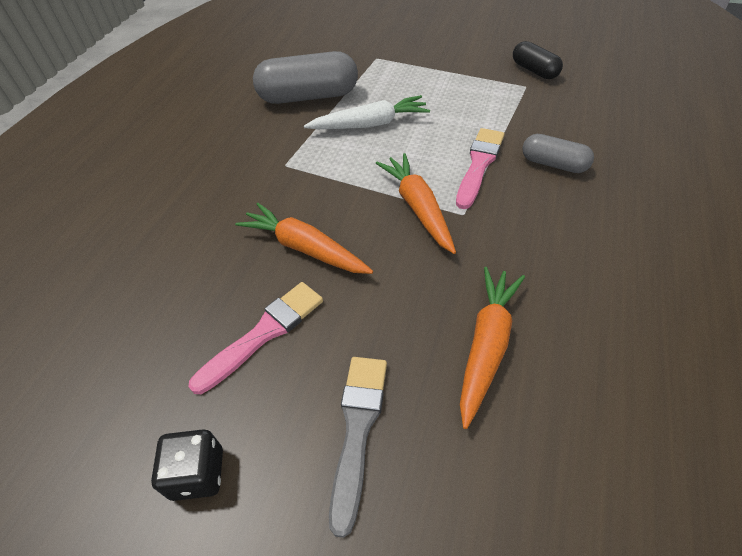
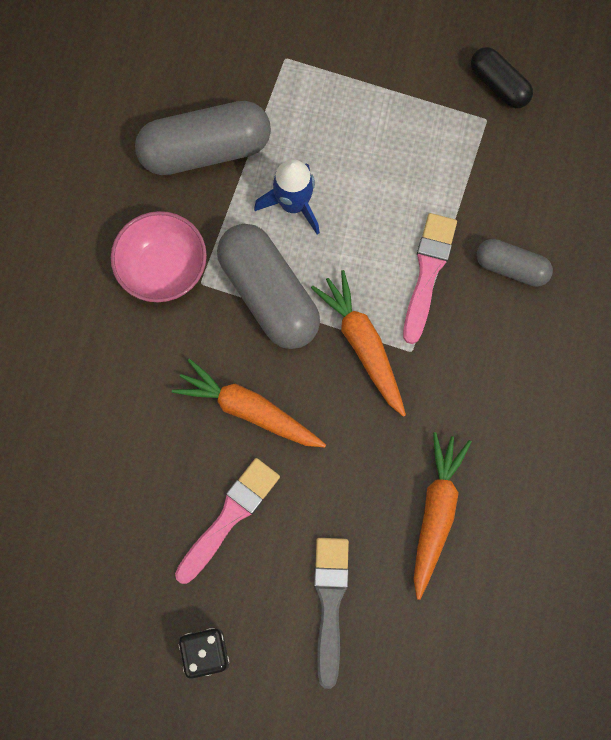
camera: 10 degrees left, 25 degrees up
white carrot [304,95,430,129] -> blue rocket [254,159,320,235]
none -> pink bowl [111,211,207,302]
none -> grey capsule [217,224,320,349]

